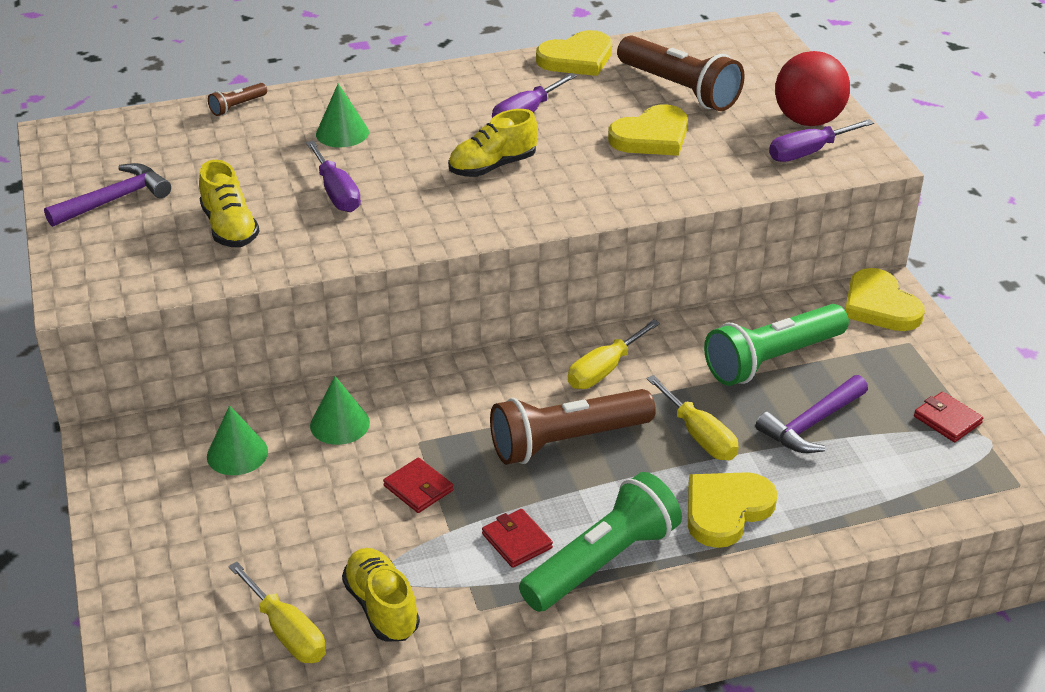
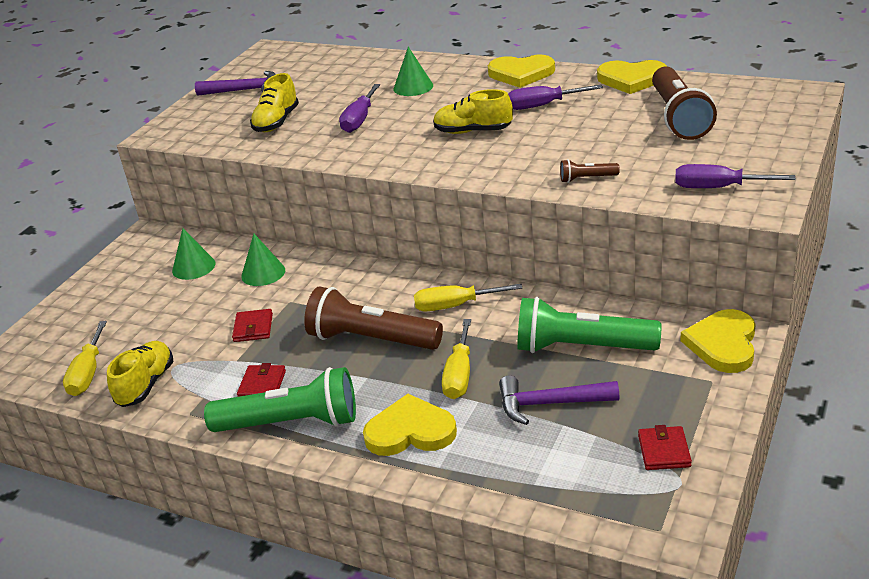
camera: 45 degrees right, 5 degrees down
brown flashlight [208,83,267,116] -> brown flashlight moved to [560,159,620,183]
yellow heart [608,105,688,156] -> yellow heart moved to [488,55,555,88]
red ball [775,51,850,126] -> none

